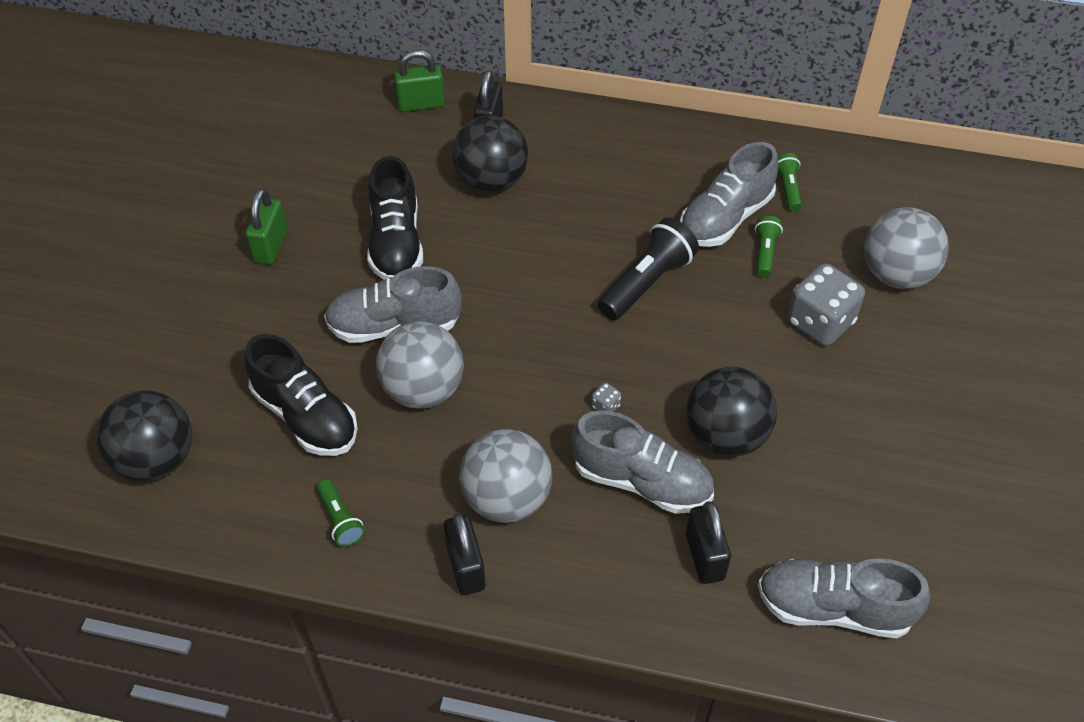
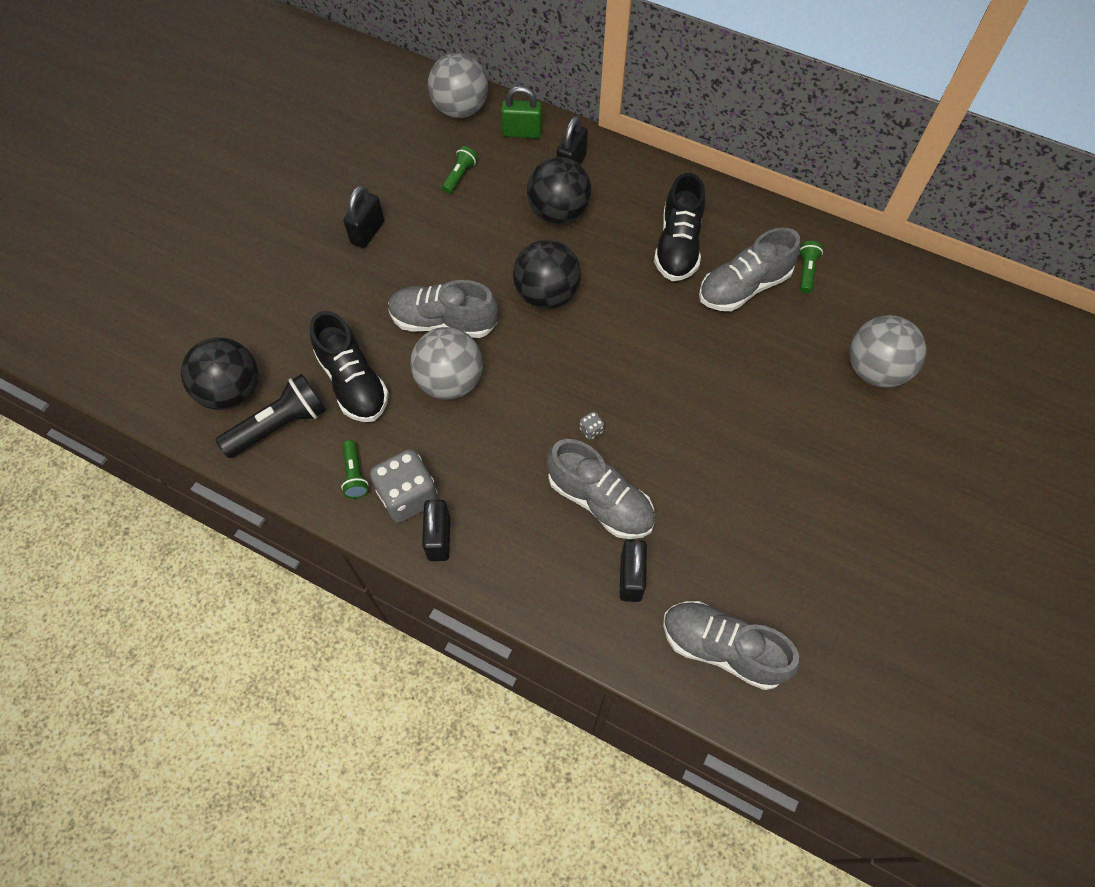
camera: 15 degrees right, 10 degrees up
green padlock [246,188,288,265] -> black padlock [343,185,384,248]
black shoe [367,156,423,280] -> black shoe moved to [654,173,705,281]
grey ball [459,429,552,523] -> grey ball moved to [428,53,488,118]
black flashlight [598,217,699,320] -> black flashlight moved to [216,374,326,458]
black ball [686,367,777,457] -> black ball moved to [513,240,581,309]
green flashlight [755,216,783,277] -> green flashlight moved to [442,146,478,194]
grey dice [787,263,865,346] -> grey dice moved to [370,449,438,522]

